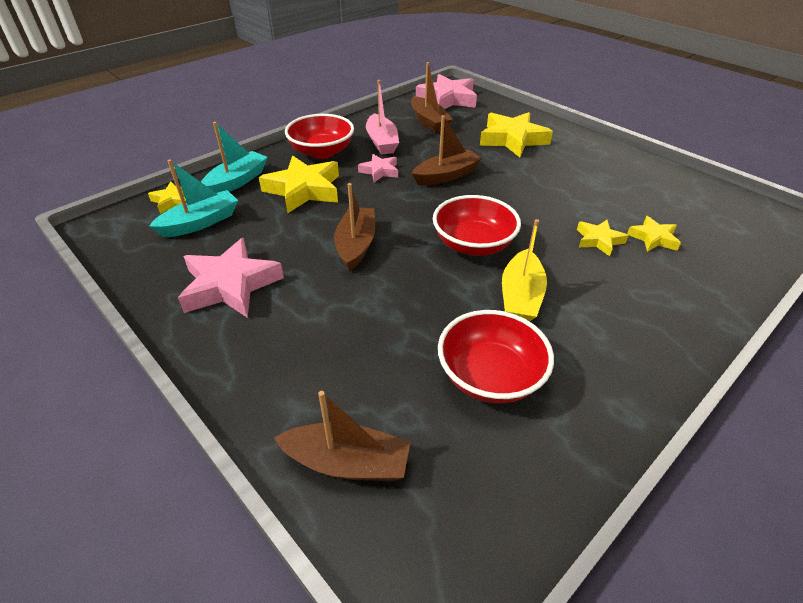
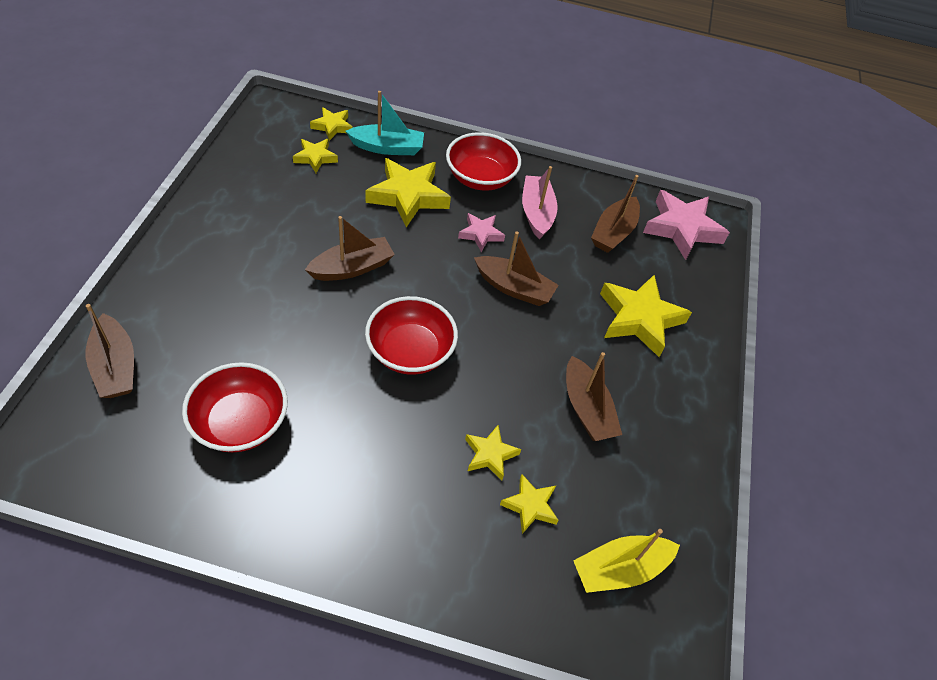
camera: 50 degrees right, 10 degrees up
turquoise boat [149,159,238,237] -> yellow star [293,139,338,173]
pink star [178,238,284,318] -> none
pink boat [366,80,399,155] -> pink boat turned 135 degrees clockwise [522,166,558,239]
yellow boat [502,219,547,322] -> yellow boat moved to [573,529,680,593]
none -> brown boat [566,352,622,441]

